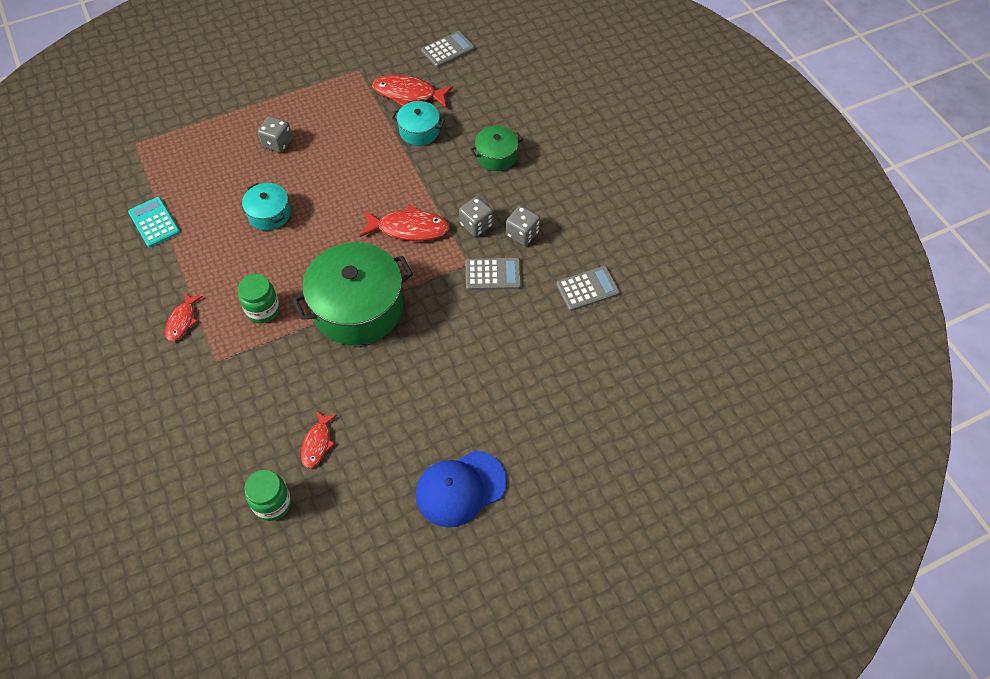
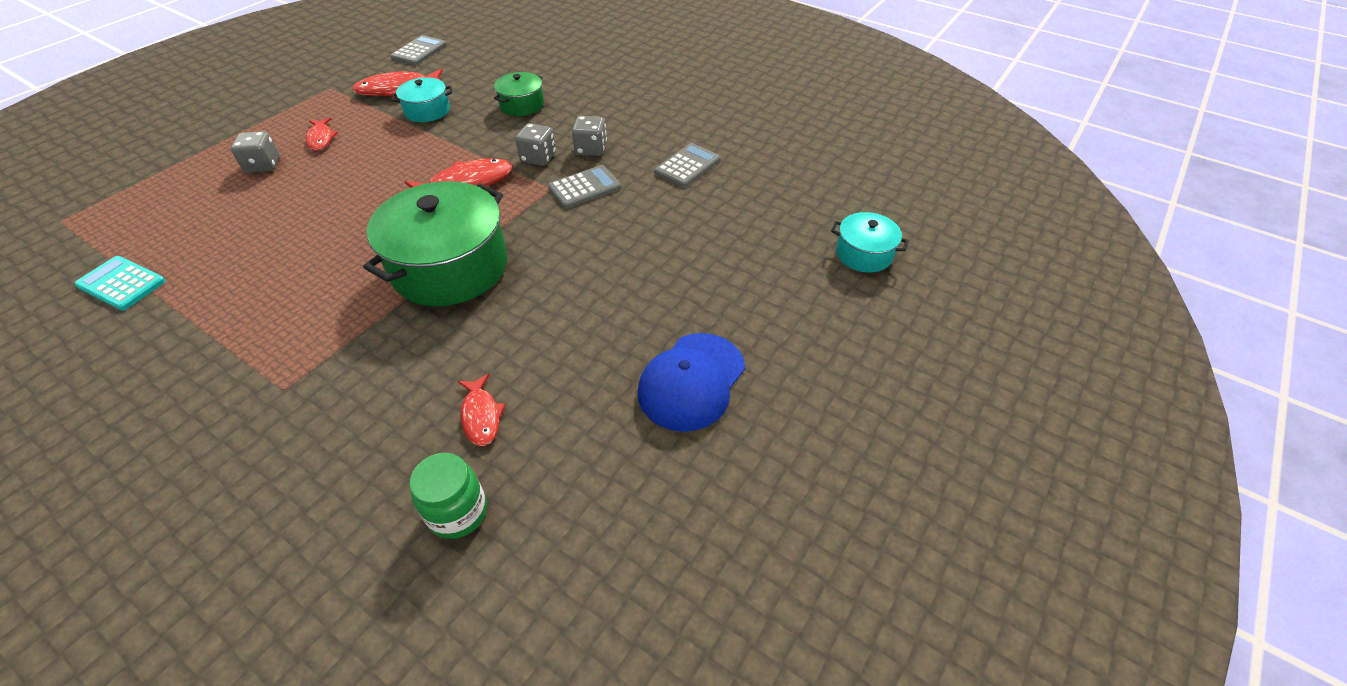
camera: 30 degrees left, 10 degrees down
red fish [165,292,203,341] -> red fish moved to [306,117,338,151]
green jar [238,274,280,323] -> none
turquoise pot [242,183,291,231] -> turquoise pot moved to [831,212,909,273]

